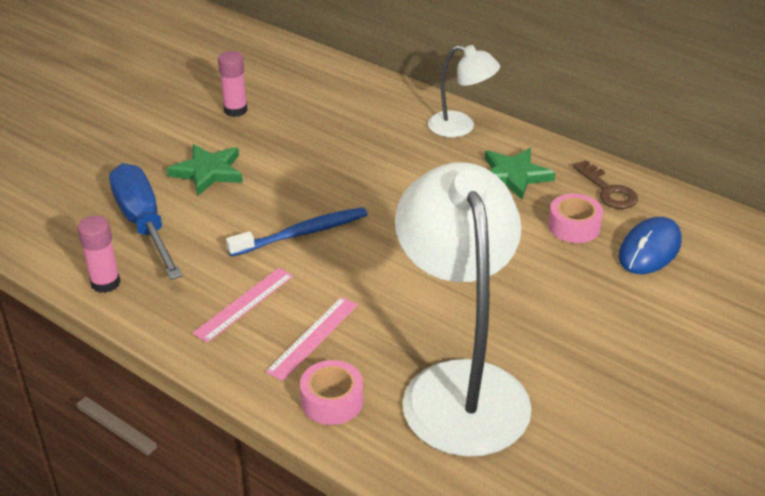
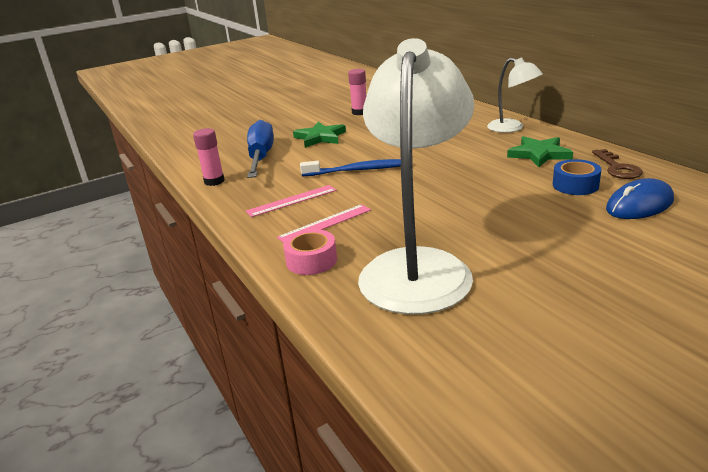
camera: 25 degrees right, 10 degrees down
pink tape [548,194,603,243] -> blue tape [553,159,602,195]

